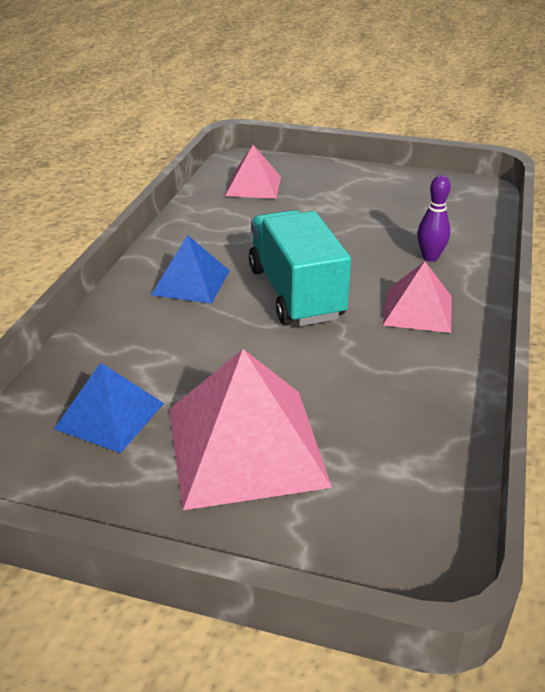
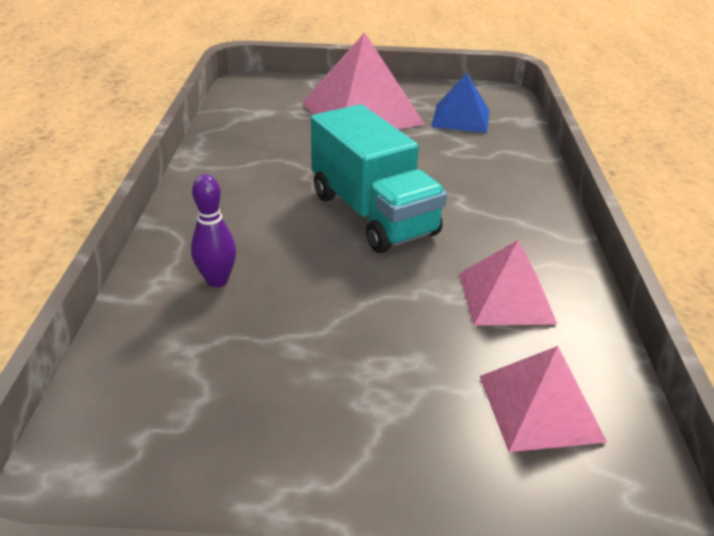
camera: 165 degrees right, 0 degrees up
blue pyramid [151,235,230,304] -> none
pink pyramid [383,261,452,333] -> pink pyramid moved to [459,240,557,326]

